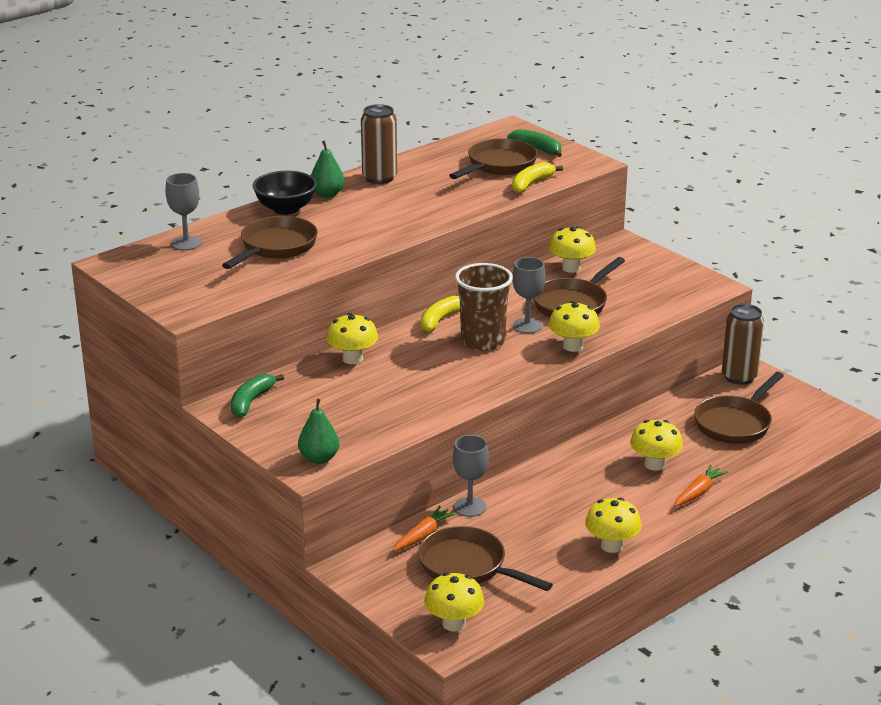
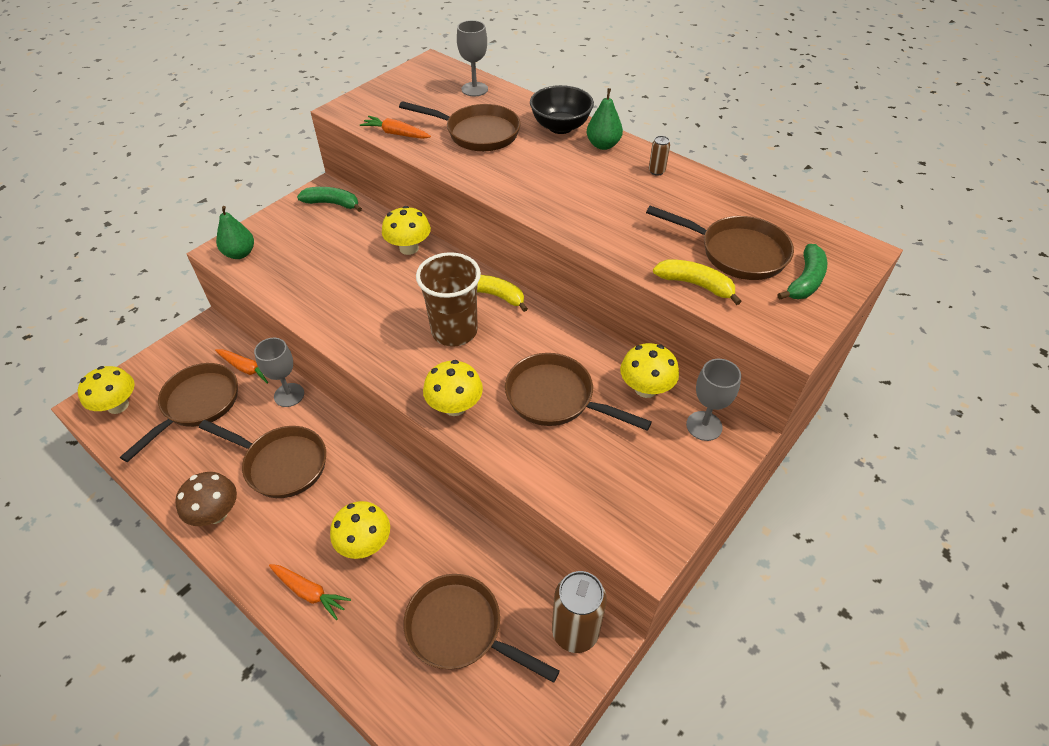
camera: 80 degrees right, 20 degrees up
brown can [361,104,397,184] -> brown can [649,136,670,176], size x0.45
grey goblet [513,257,546,333] -> grey goblet moved to [686,359,741,441]
yellow mushroom [585,498,642,553] -> brown mushroom [175,472,237,526]
none -> brown pan [199,420,326,498]
none -> orange carrot [360,116,431,139]

